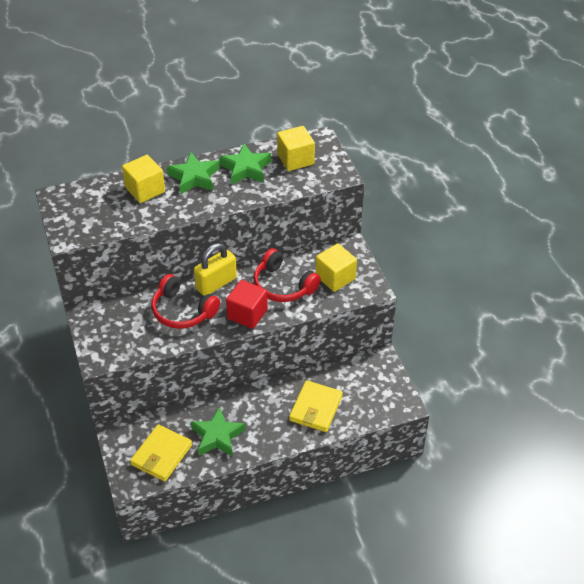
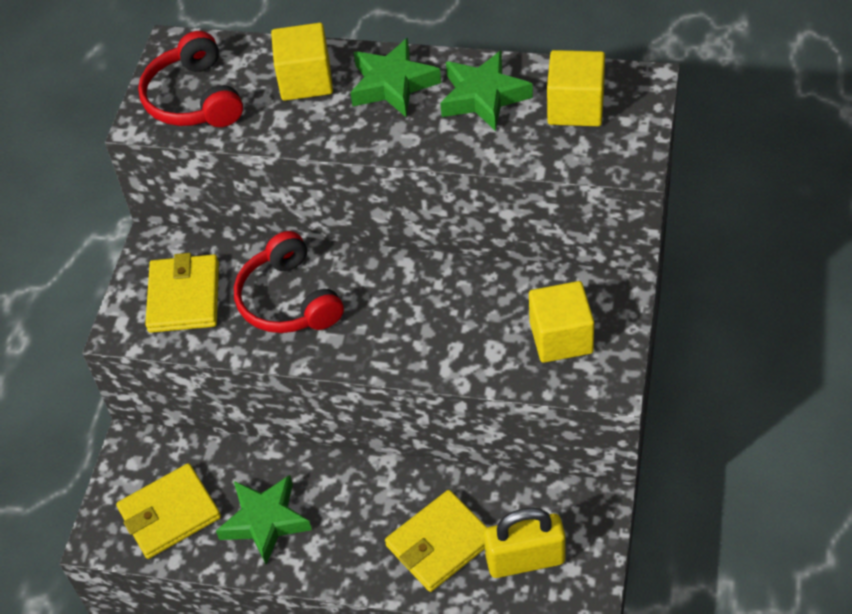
camera: 35 degrees right, 5 degrees up
yellow padlock [194,243,237,296] -> yellow padlock moved to [484,508,566,578]
red cube [226,280,268,329] -> none
red headphones [254,248,321,302] -> red headphones moved to [138,31,243,127]
none -> yellow wallet [145,253,219,333]

